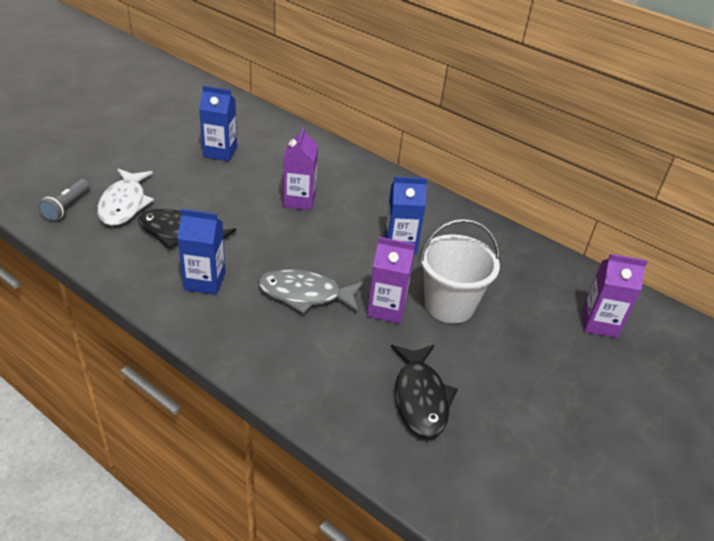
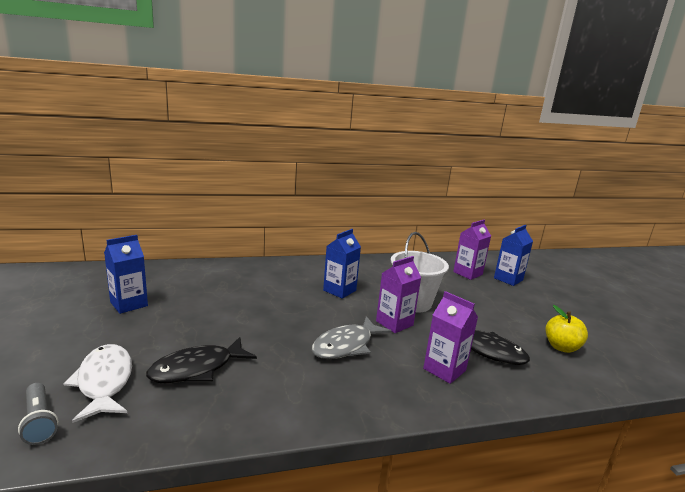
camera: 50 degrees left, 20 degrees down
white fish [97,169,154,226] -> white fish turned 150 degrees counterclockwise [63,344,132,423]
blue carton [177,209,226,295] -> blue carton moved to [494,225,533,286]
purple carton [283,127,318,210] -> purple carton moved to [423,291,478,384]
none -> yellow apple [545,305,588,353]

